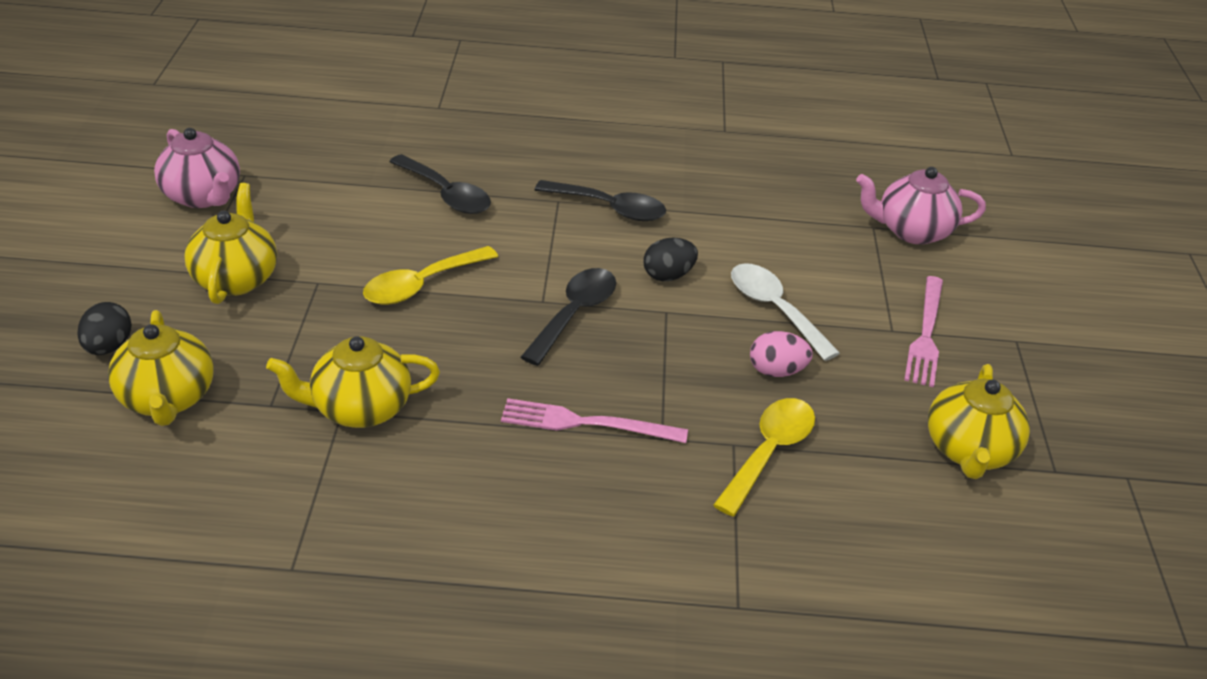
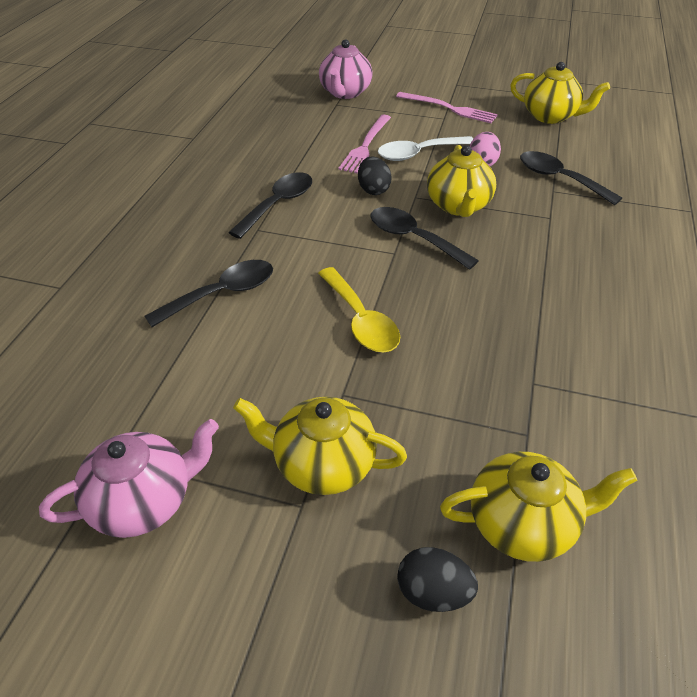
camera: 75 degrees left, 5 degrees up
yellow teapot [266,336,440,428] -> yellow teapot moved to [427,145,496,217]
pink fork [501,398,688,443] -> pink fork moved to [338,115,391,173]
yellow spoon [713,398,815,516] -> black spoon [520,151,622,205]

